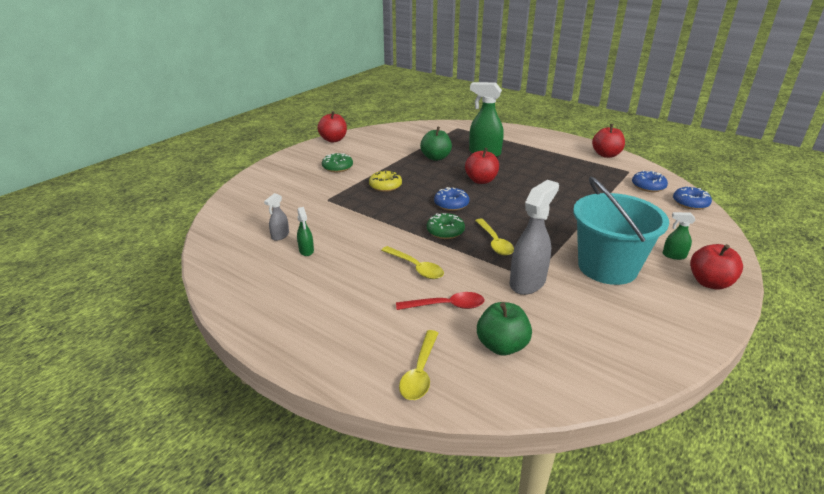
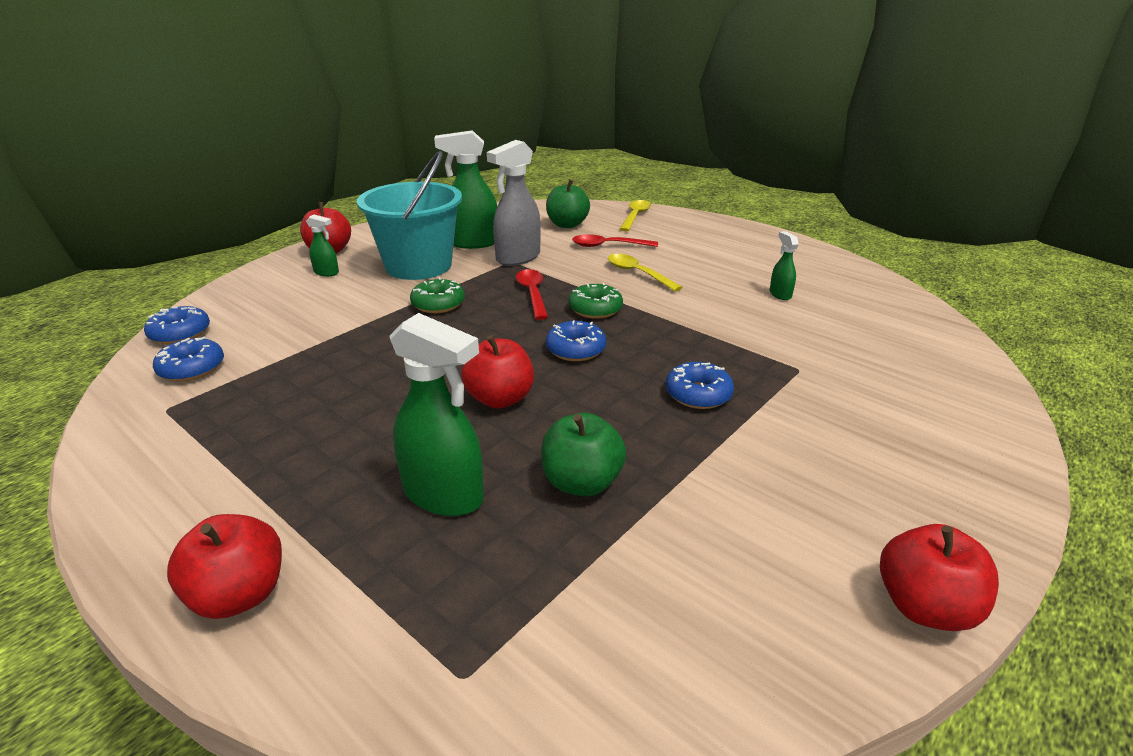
camera: 175 degrees left, 0 degrees up
grey spray bottle [264,193,289,241] -> none
green donut [322,153,353,172] -> green donut moved to [410,277,465,313]
yellow donut [369,170,402,192] -> blue donut [666,362,734,409]
yellow spoon [475,218,514,256] -> red spoon [516,269,548,320]
red apple [592,124,625,158] -> red apple moved to [167,514,282,619]
none -> green spray bottle [434,130,497,249]

